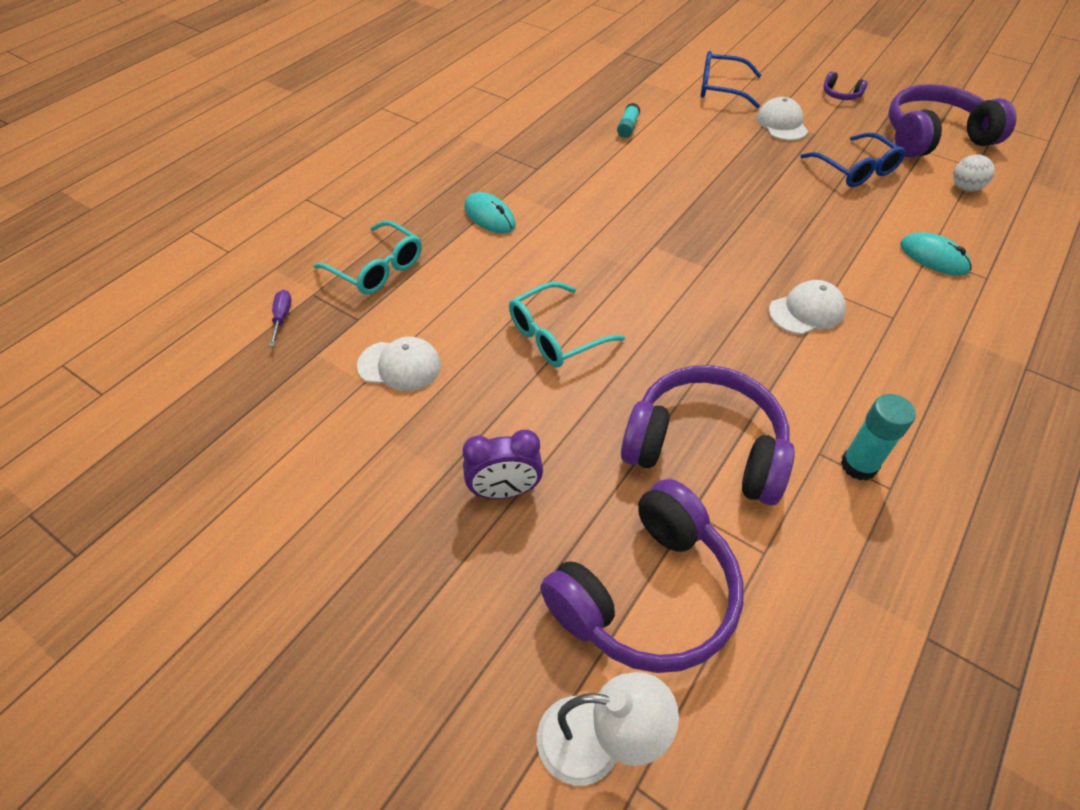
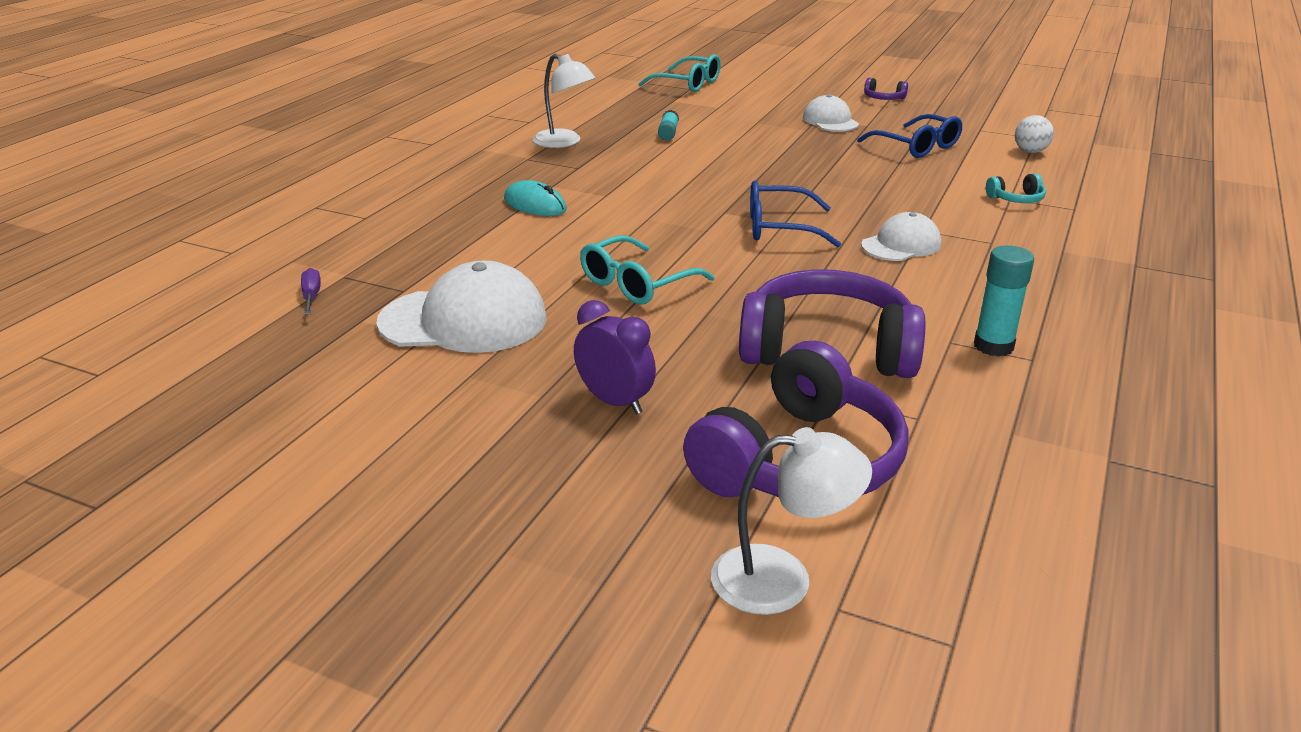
camera: 10 degrees left, 20 degrees down
turquoise glasses [313,221,422,295] -> turquoise glasses moved to [638,54,721,92]
white cap [357,337,441,391] -> white cap [376,260,547,353], size x1.71
purple clock [463,430,543,499] -> purple clock turned 120 degrees counterclockwise [574,300,656,414]
blue glasses [701,51,761,108] -> blue glasses moved to [750,181,841,247]
purple headphones [888,84,1017,158] -> none
turquoise mouse [900,232,972,276] -> turquoise headphones [986,173,1046,203]
none -> white lamp [533,54,595,148]

